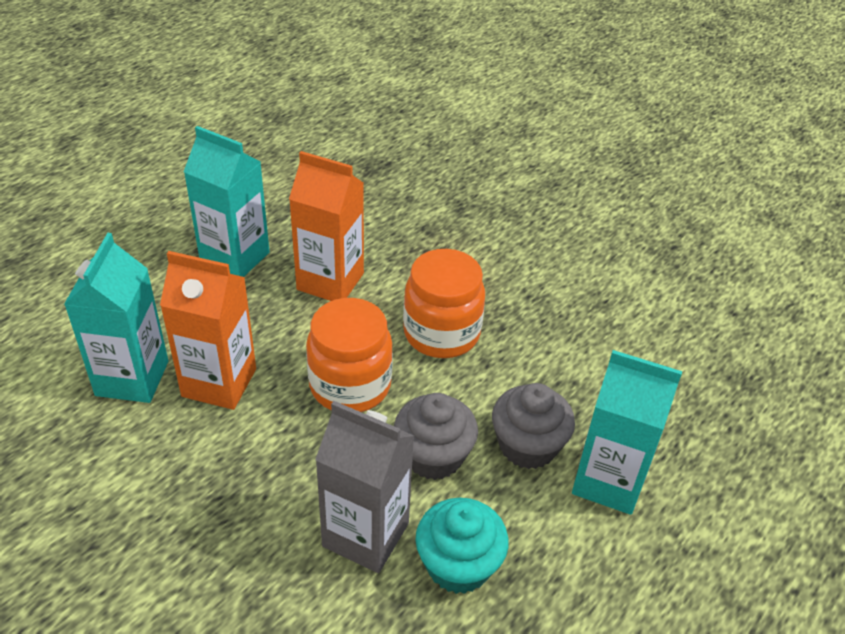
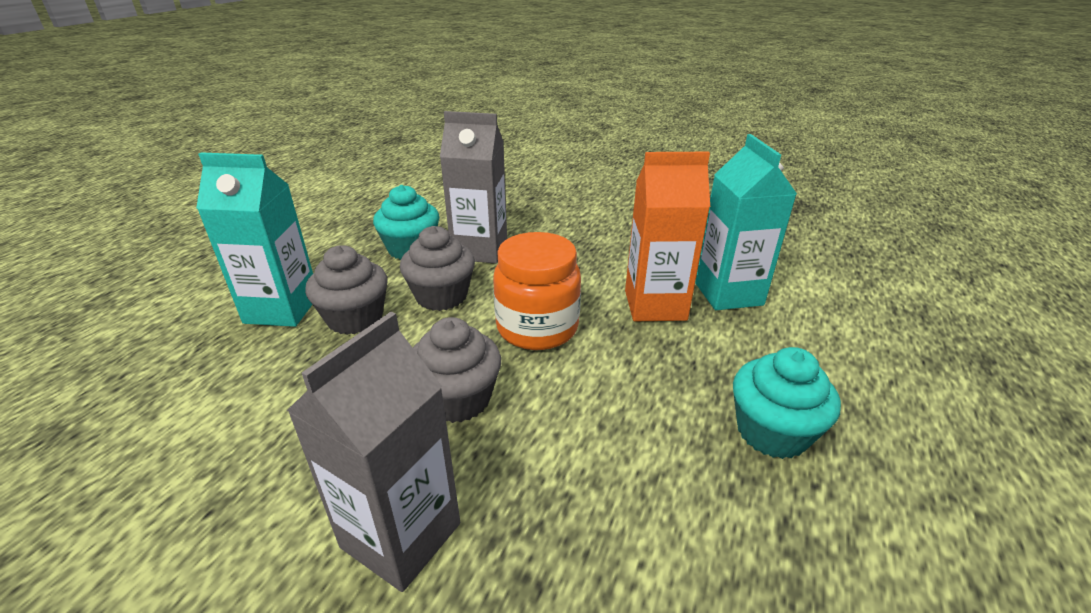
camera: 165 degrees right, 10 degrees down
turquoise carton [184,126,270,277] -> turquoise cupcake [733,347,841,459]
orange carton [289,151,364,301] -> none
orange jar [403,249,485,358] -> grey cupcake [413,317,501,423]
none -> grey carton [287,312,460,592]

